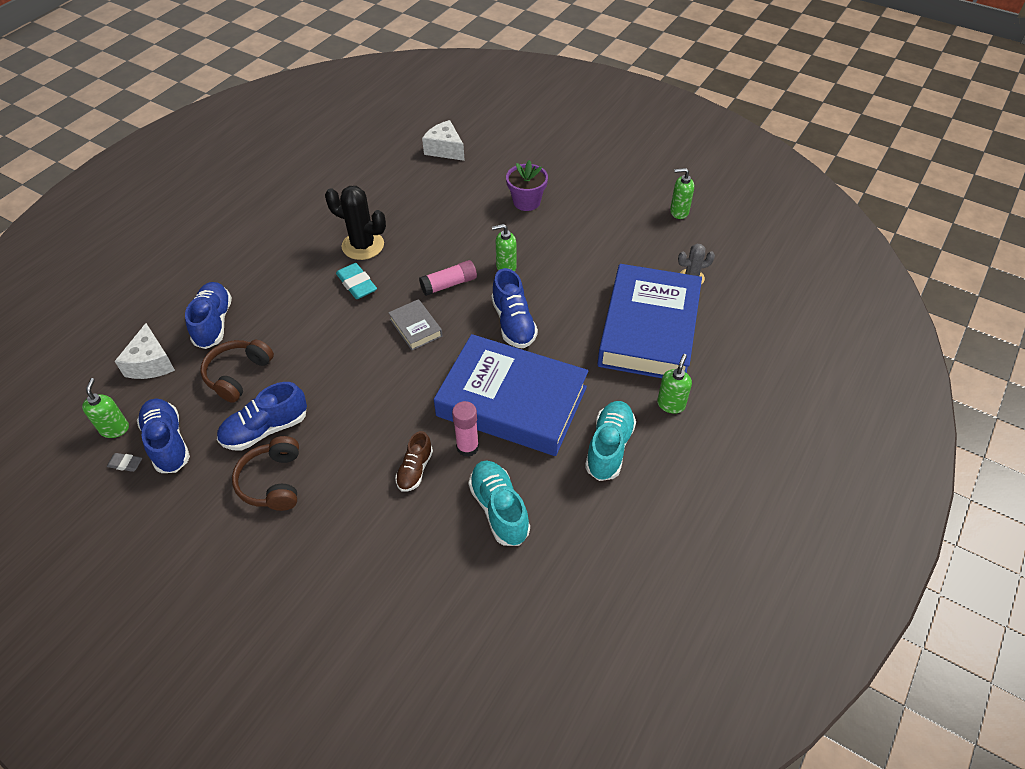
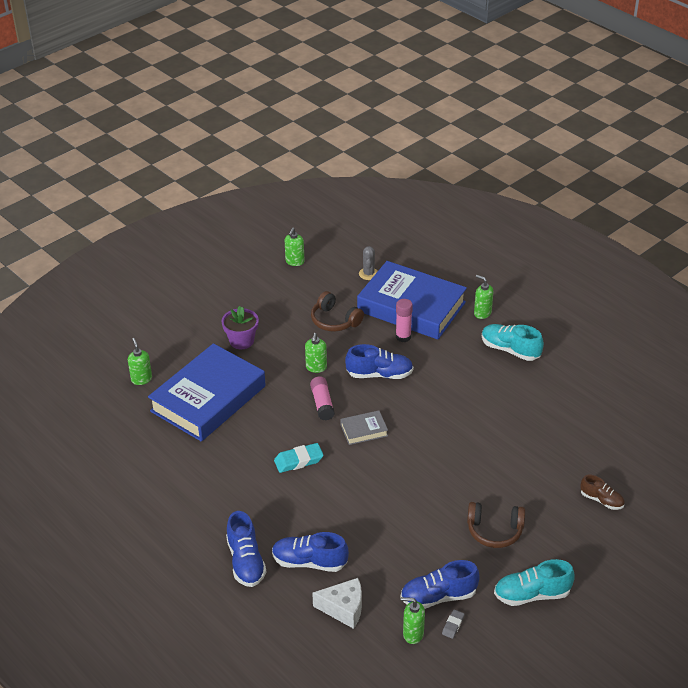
camera: 75 degrees left, 10 degrees down
brown headphones [201,340,274,403] -> brown headphones moved to [311,291,364,332]
blue shoe [217,382,307,451] -> blue shoe moved to [226,511,266,587]
black cactus [325,186,386,260] -> none
brown shoe [395,431,433,492] -> brown shoe moved to [580,475,625,510]
white cheese [422,120,465,161] -> green soap dispenser [128,338,152,385]
blue book [434,334,588,456] -> blue book moved to [148,343,266,442]
pink glue stick [452,401,479,457] -> pink glue stick moved to [396,299,413,342]
turquoise shoe [468,461,530,546] -> turquoise shoe moved to [494,559,575,606]

